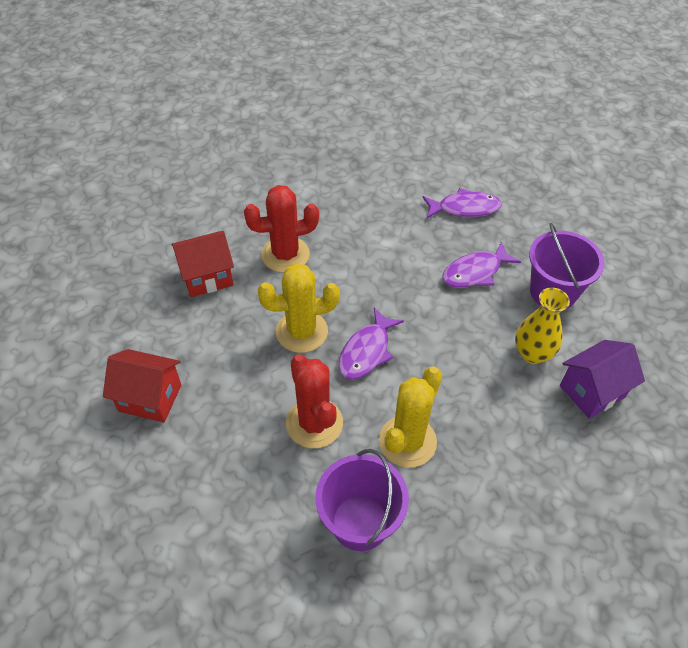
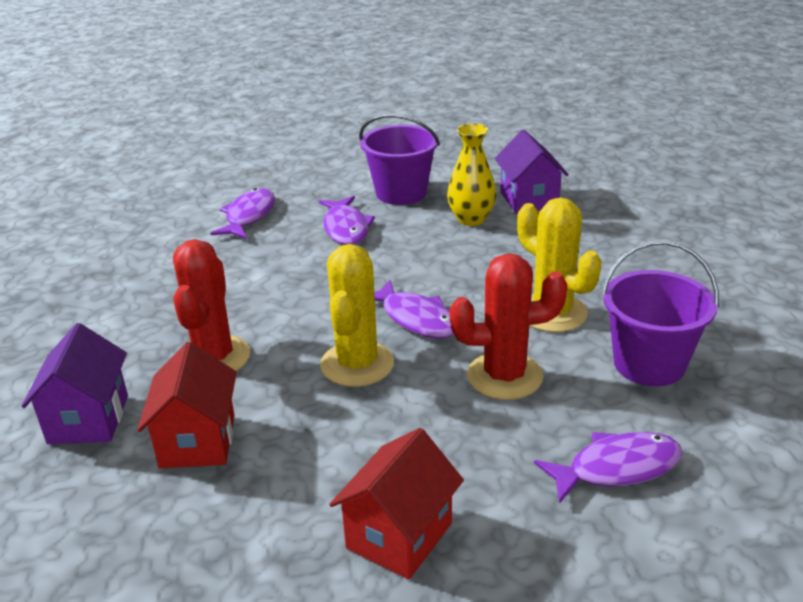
camera: 70 degrees left, 20 degrees down
none -> purple house [21,323,128,444]
none -> purple fish [534,432,683,504]

